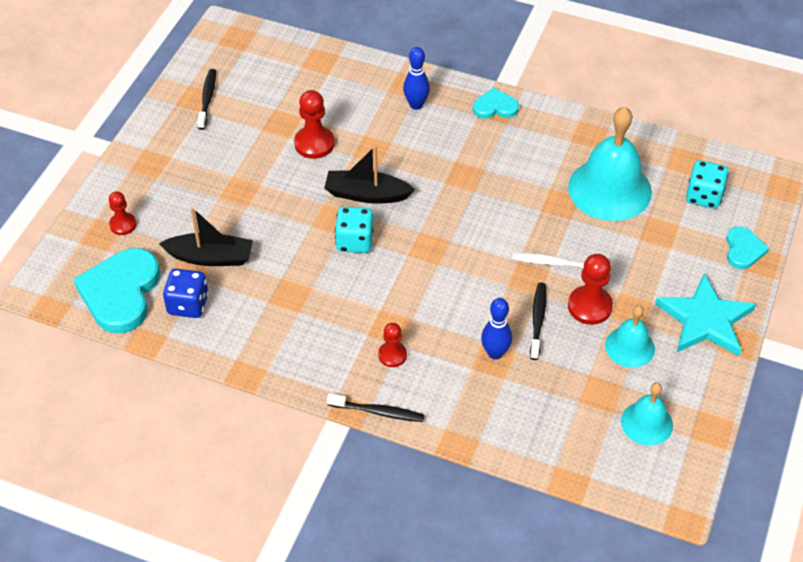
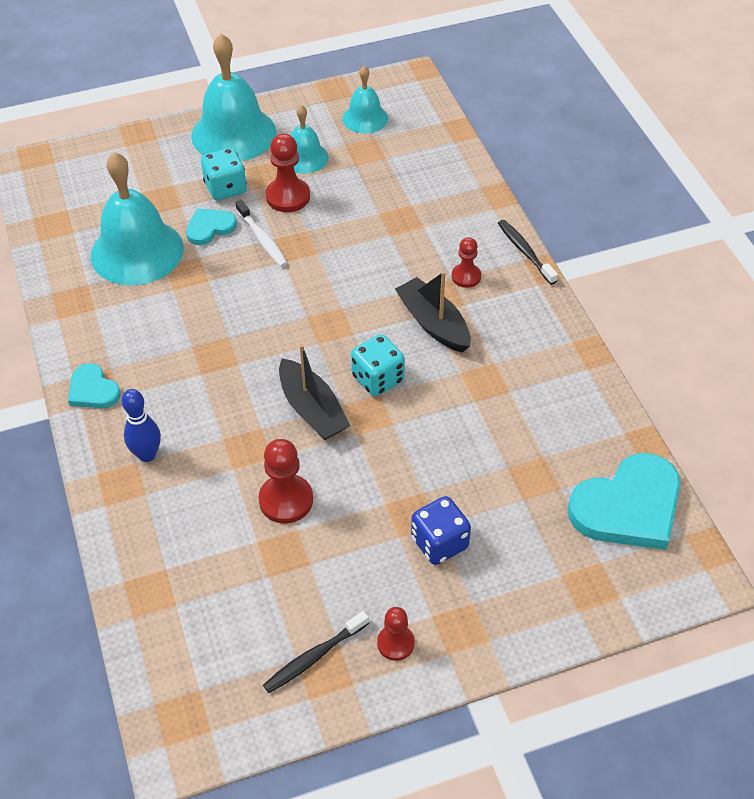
camera: 130 degrees left, 0 degrees up
red pawn [109,191,137,235] -> red pawn moved to [377,607,414,661]
black boat [159,207,253,266] -> black boat moved to [395,271,471,353]
blue dice [163,269,209,318] -> blue dice moved to [411,496,471,565]
blue bowling pin [481,298,512,360] -> none
black toothbrush [530,282,546,360] -> none
turquoise star [655,273,756,356] -> turquoise bell [191,34,276,161]
turquoise dice [686,160,729,209] -> turquoise dice moved to [201,148,247,200]
turquoise heart [726,226,769,269] -> turquoise heart moved to [186,208,237,245]

